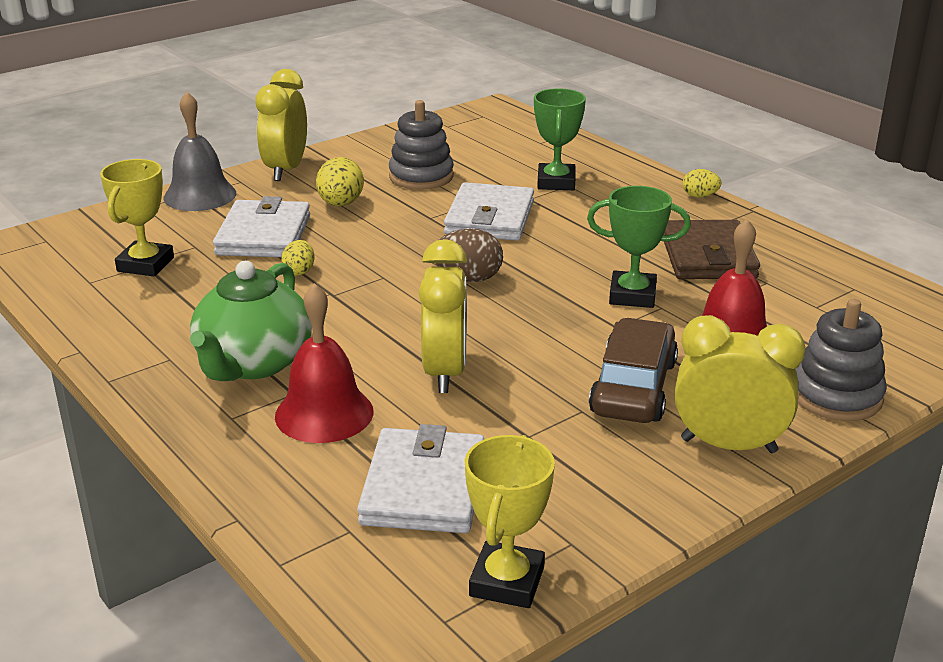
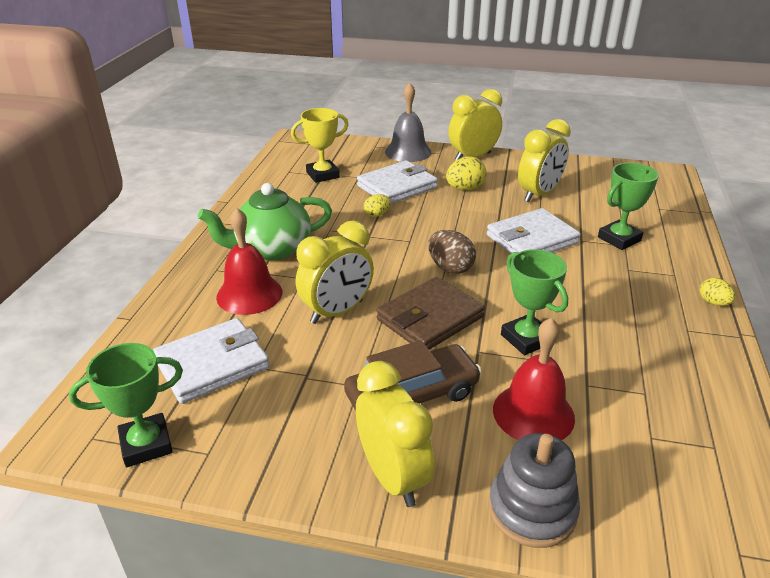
camera: 50 degrees right, 5 degrees up
grey stacking toy [389,100,454,190] -> yellow clock [518,119,571,202]
yellow trophy [465,435,555,608] -> green trophy [69,343,183,467]
brown wallet [664,220,760,279] -> brown wallet moved to [377,277,485,350]

